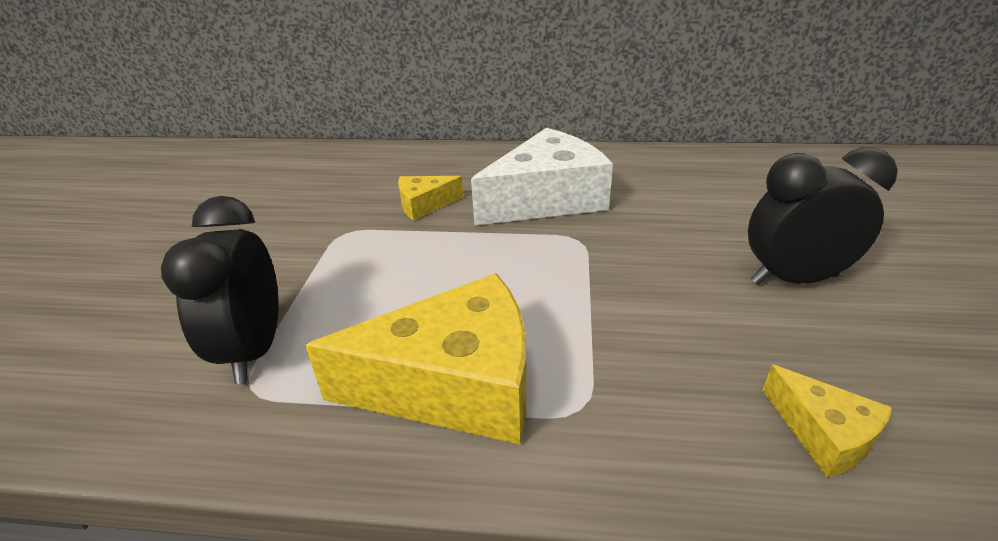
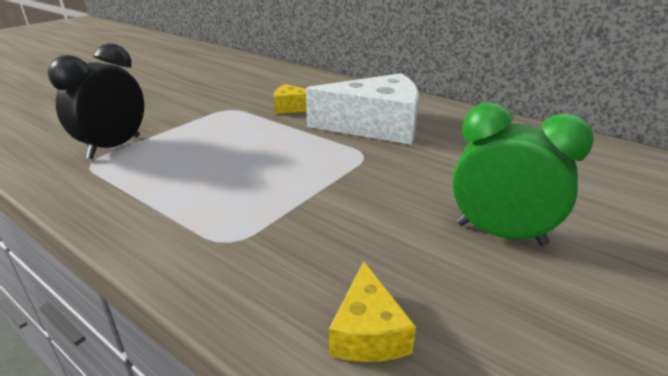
camera: 30 degrees right, 5 degrees down
yellow cheese [305,273,526,445] -> none
black clock [748,147,898,285] -> green clock [452,102,594,246]

